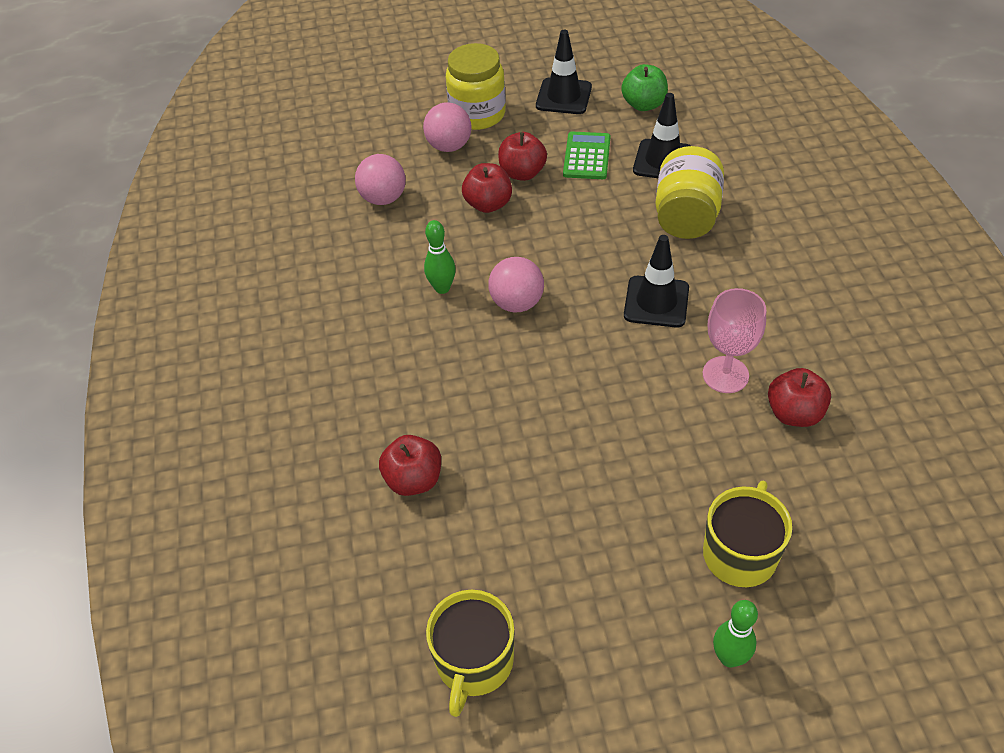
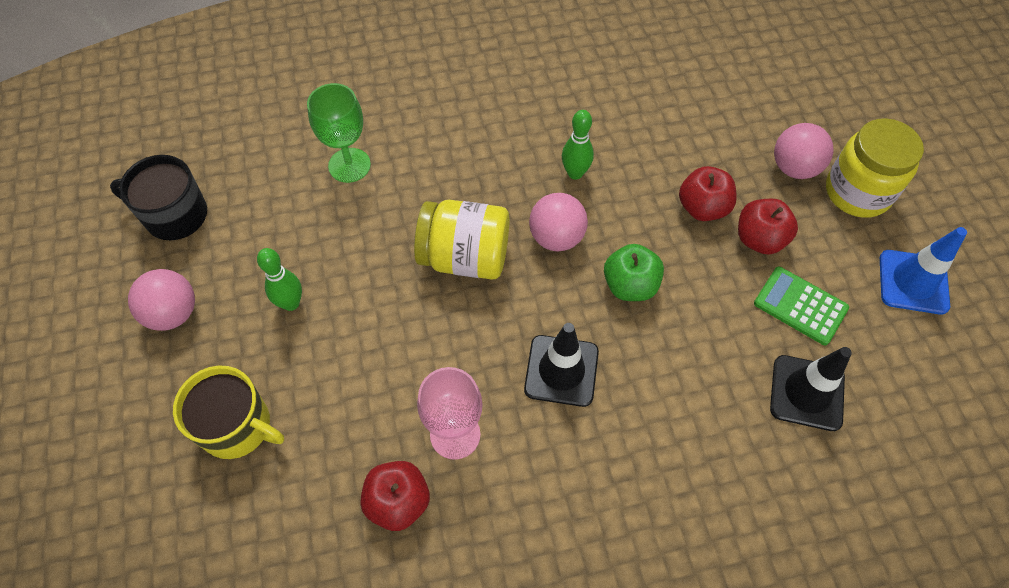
camera: 85 degrees right, 10 degrees up
pink ball [355,154,406,205] -> pink ball moved to [128,269,195,331]
red apple [379,435,441,496] -> green goblet [307,83,371,183]
yellow mug [426,590,514,717] -> black mug [110,155,207,240]
black traffic cone [536,30,592,114] -> blue traffic cone [880,227,967,315]
green calculator [563,132,610,179] -> green calculator turned 150 degrees counterclockwise [754,266,849,345]
green apple [621,64,668,111] -> green apple moved to [604,244,664,301]
yellow jar [655,146,724,239] -> yellow jar moved to [414,200,510,279]
green bowling pin [713,600,758,668] -> green bowling pin moved to [257,248,302,311]

